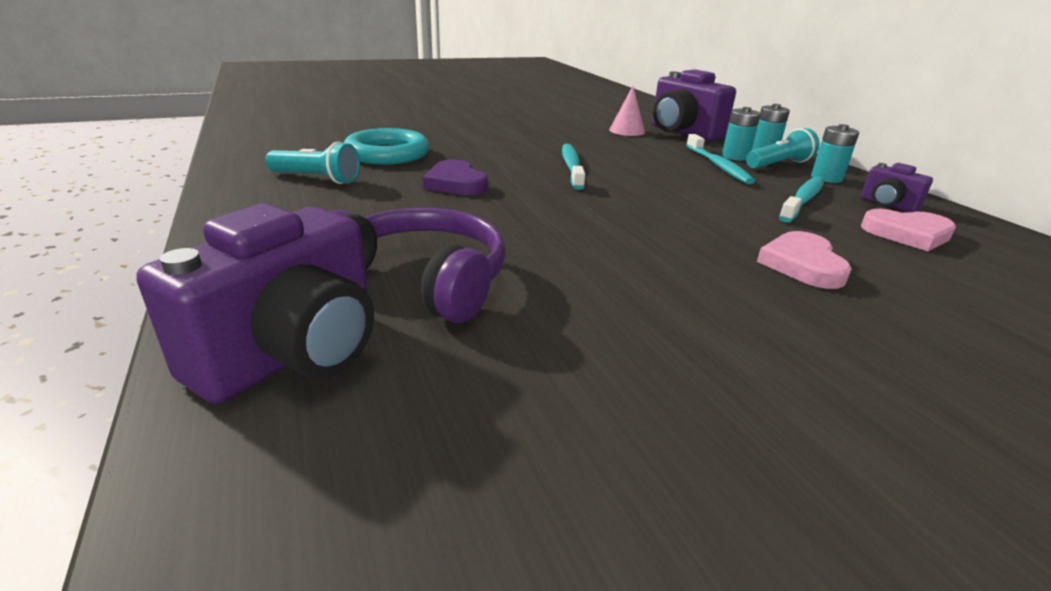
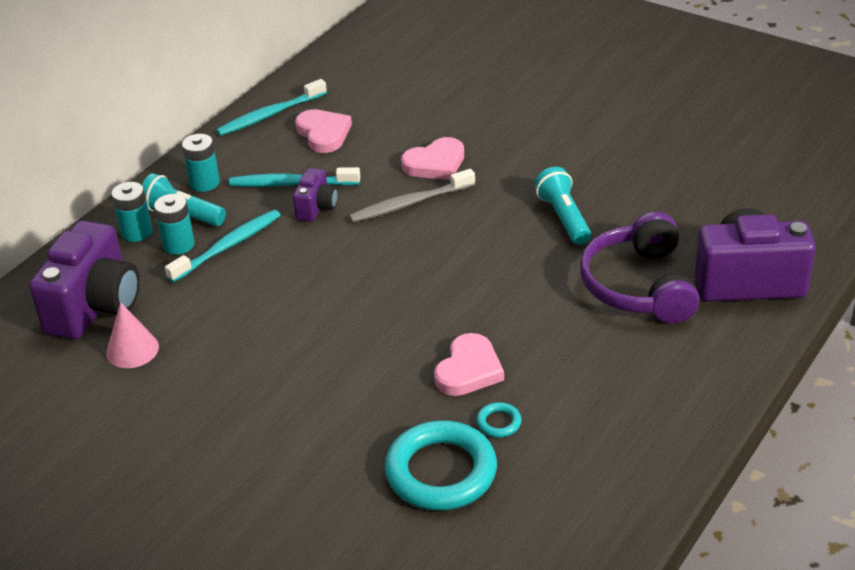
camera: 120 degrees left, 10 degrees up
turquoise flashlight [265,142,360,184] -> turquoise flashlight moved to [534,167,591,245]
purple heart [423,159,488,195] -> pink heart [434,333,504,396]
turquoise toothbrush [562,144,585,190] -> turquoise toothbrush moved to [216,79,327,136]
purple camera [861,163,933,212] -> purple camera moved to [293,168,338,222]
none -> grey toothbrush [349,169,475,223]
none -> turquoise ring [476,402,522,438]

